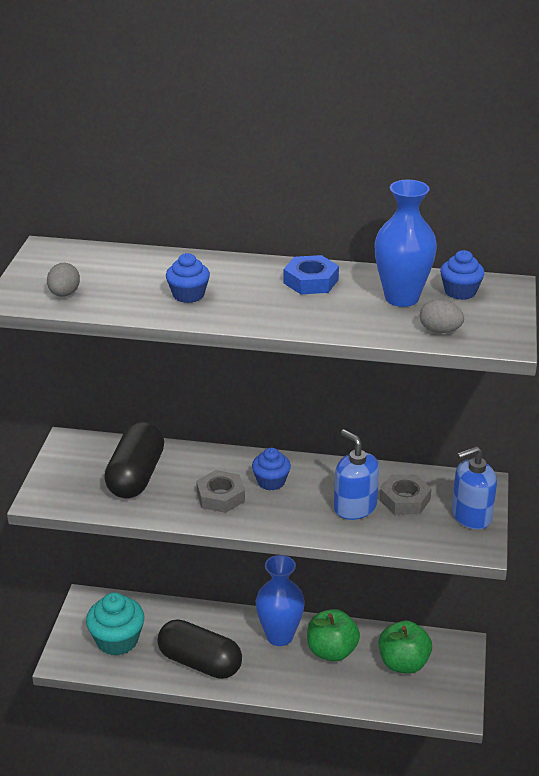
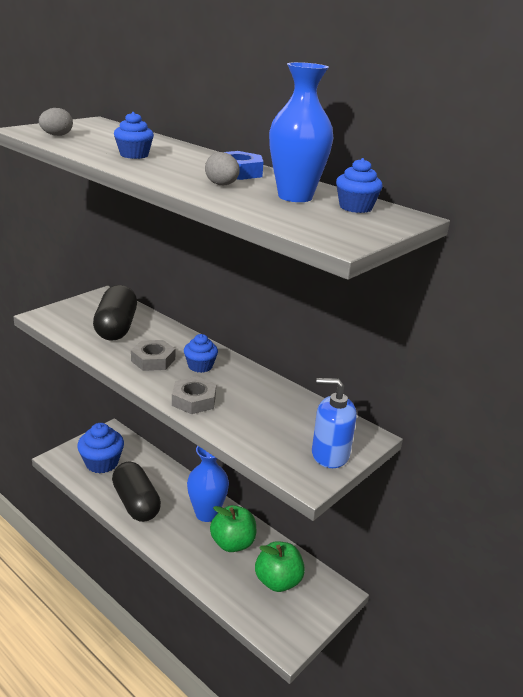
camera: 30 degrees right, 5 degrees down
turquoise cupcake [86,592,144,656] -> blue cupcake [77,423,124,473]
black capsule [104,421,164,498] -> black capsule turned 45 degrees counterclockwise [93,285,137,341]
blue soap dispenser [334,429,379,520] -> none
grey nut [380,475,432,515] -> grey nut moved to [172,376,216,414]
grey egg [420,299,464,333] -> grey egg moved to [205,152,240,185]

